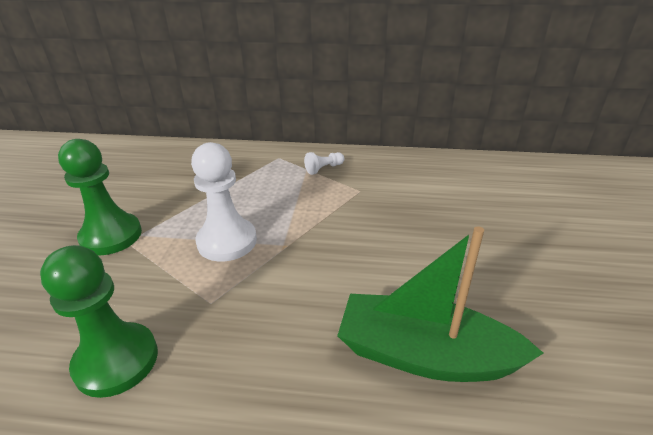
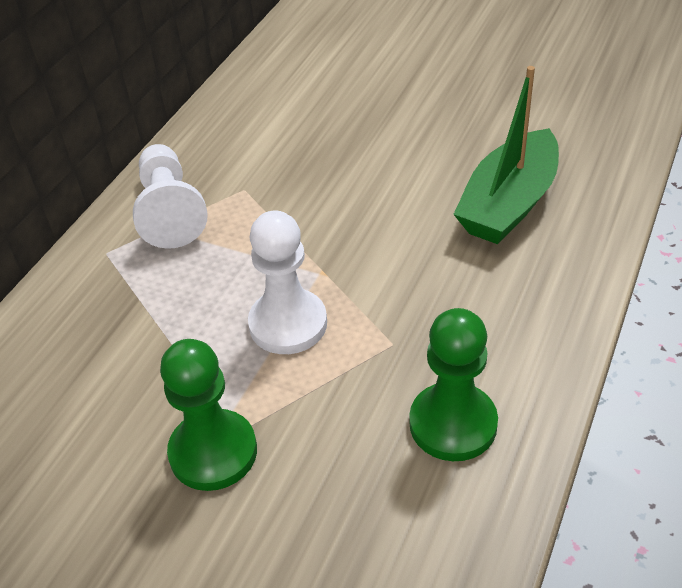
camera: 70 degrees left, 10 degrees up
white pawn [304,152,344,175] -> white pawn [133,144,208,249], size x2.16

